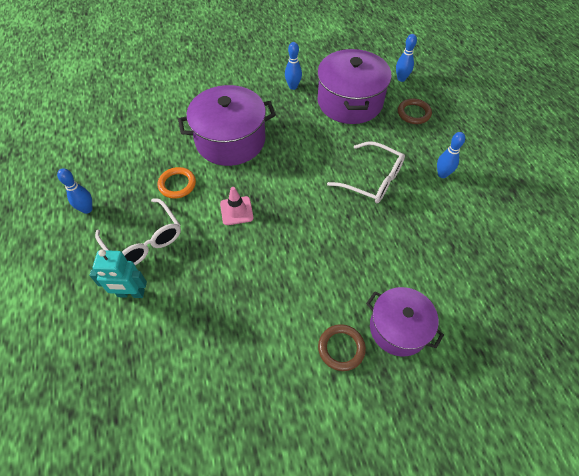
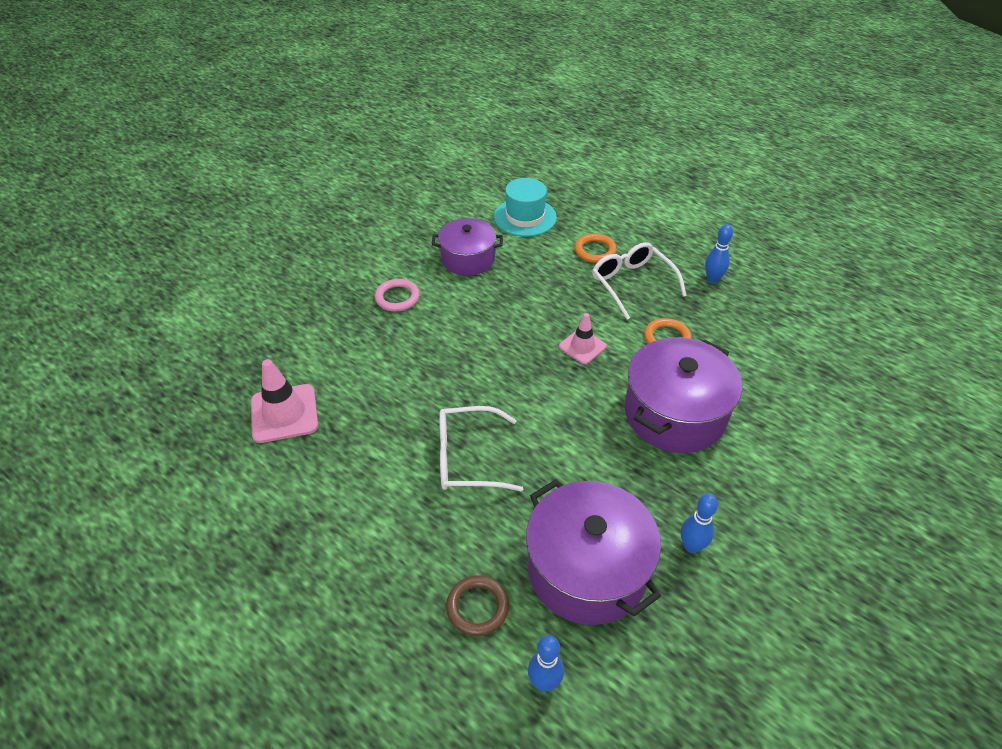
camera: 145 degrees right, 10 degrees down
turquoise robot [89,249,147,298] -> orange ring [575,233,617,263]
white glasses [95,198,181,265] -> white glasses turned 45 degrees clockwise [592,242,687,320]
brown ring [318,324,366,371] -> pink ring [375,279,420,311]
purple pot [366,287,444,357] -> purple pot moved to [432,218,503,276]
blue bowling pin [437,132,465,178] -> none
none -> pink traffic cone [251,359,318,443]
none -> turquoise hat [494,178,557,237]

